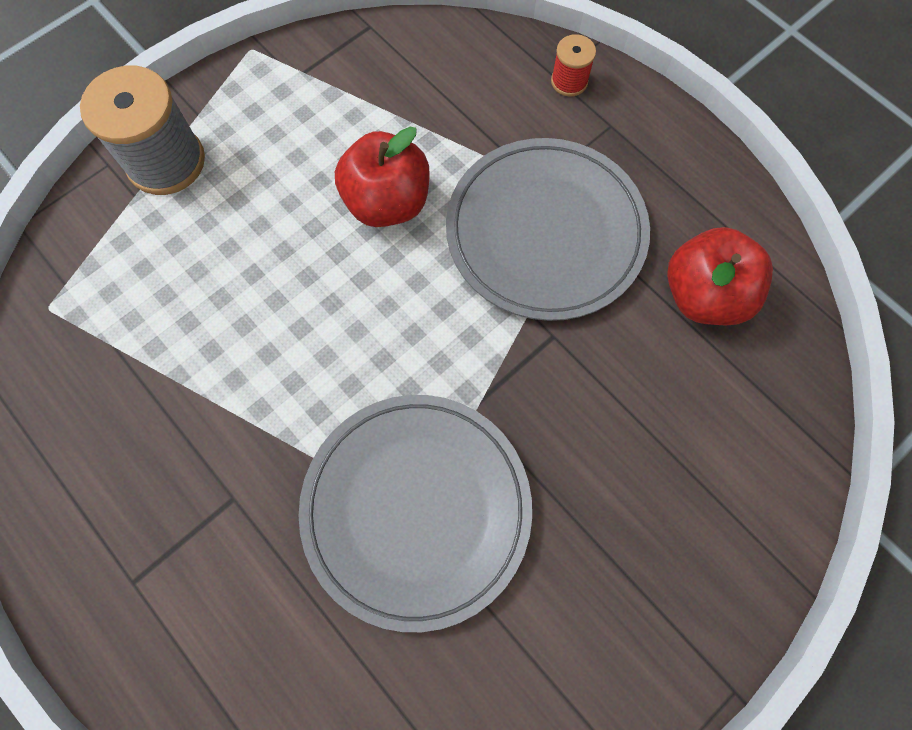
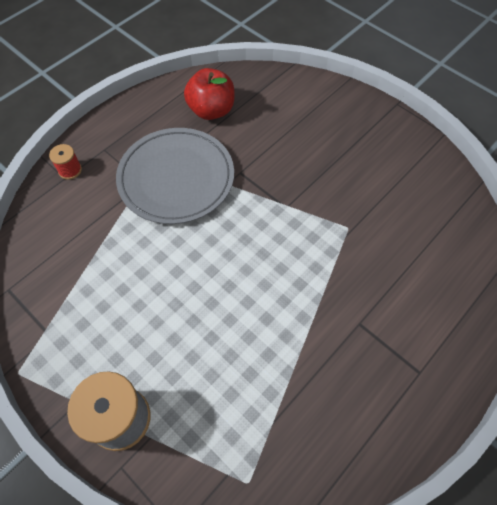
camera: 95 degrees left, 10 degrees down
grey plate [299,395,532,632] -> none
red apple [335,126,430,227] -> none

